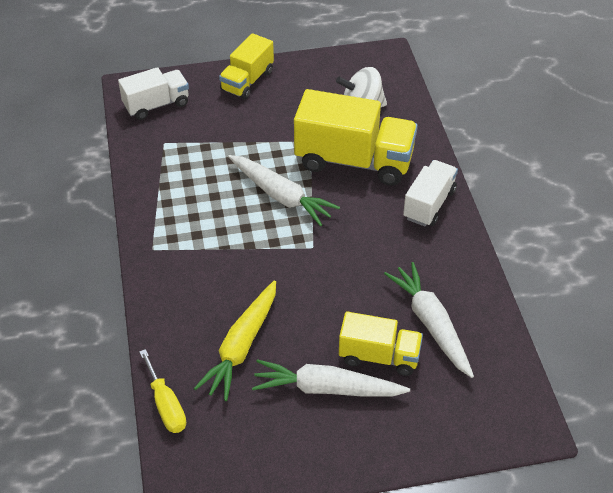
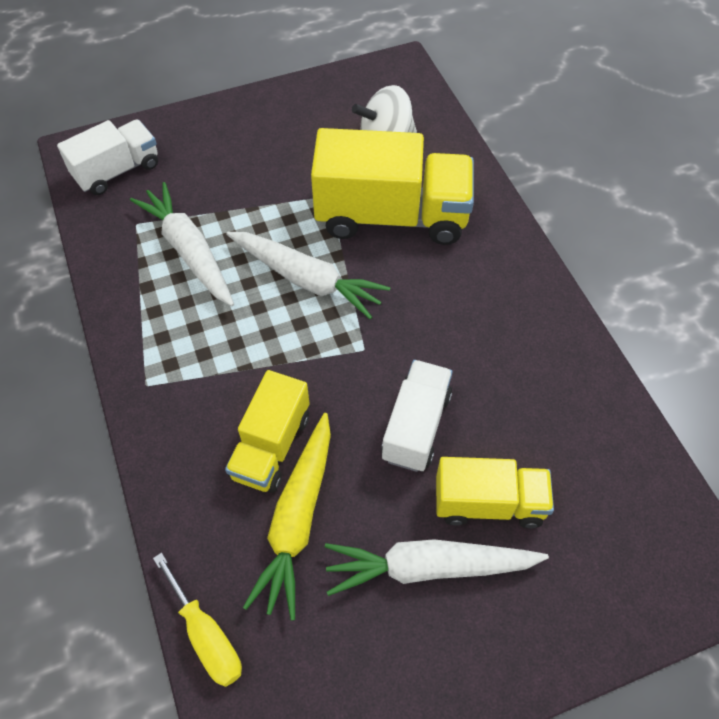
camera: 10 degrees left, 10 degrees up
yellow truck [219,33,274,99] -> yellow truck moved to [225,370,309,493]
white carrot [384,262,474,378] -> white carrot moved to [130,182,234,306]
white truck [403,160,458,227] -> white truck moved to [381,360,453,472]

